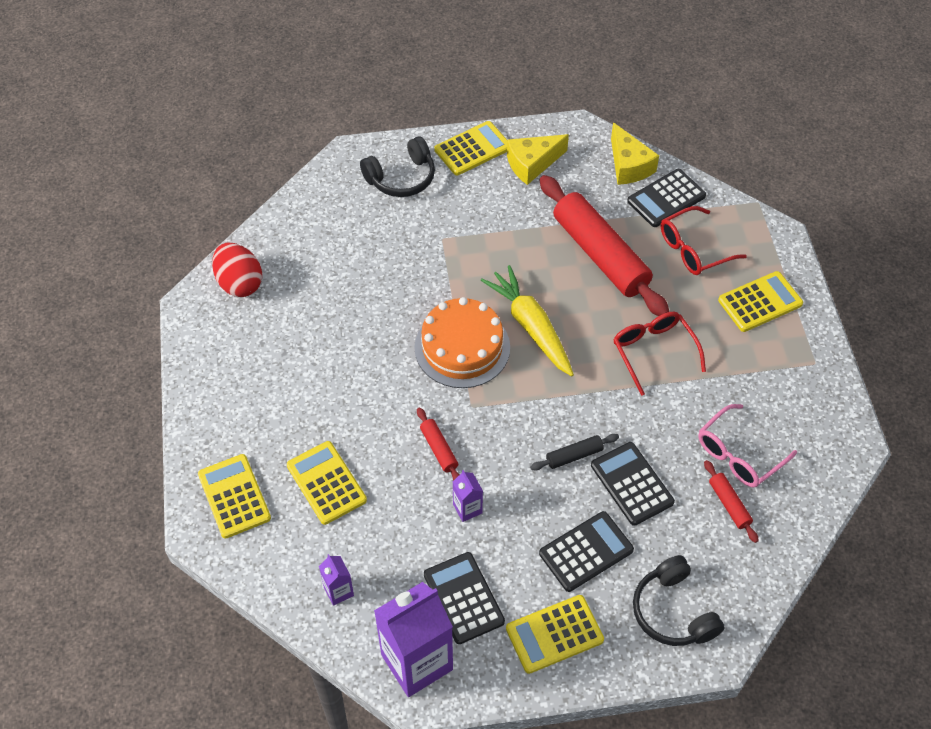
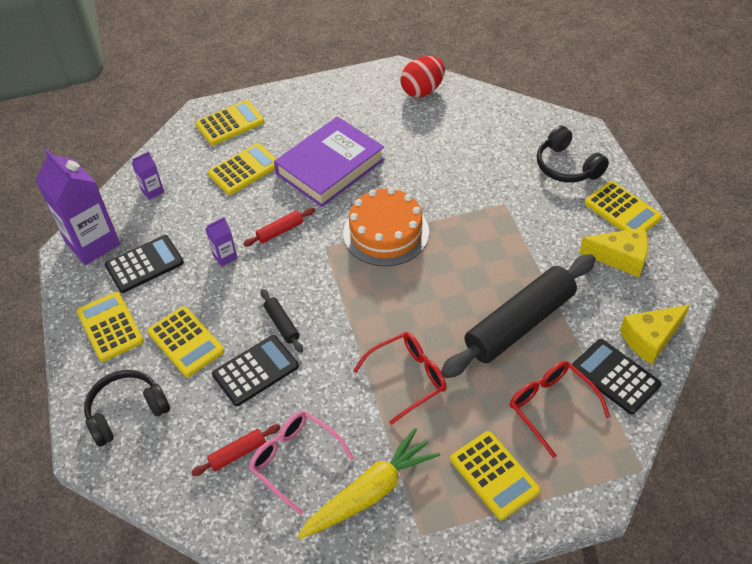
camera: 85 degrees right, 5 degrees down
yellow carrot [480,265,574,376] -> yellow carrot moved to [297,428,440,539]
yellow cheese [507,134,569,185] -> yellow cheese turned 135 degrees clockwise [579,227,648,277]
red rolling pin [539,175,669,316] -> black rolling pin [441,254,596,378]
black calculator [539,511,634,592] -> yellow calculator [147,306,224,377]
none -> purple book [274,116,385,207]

